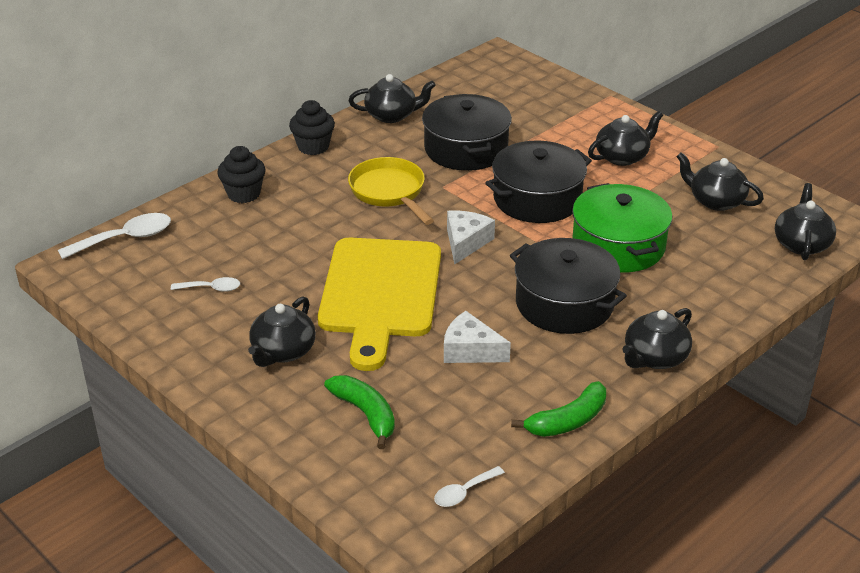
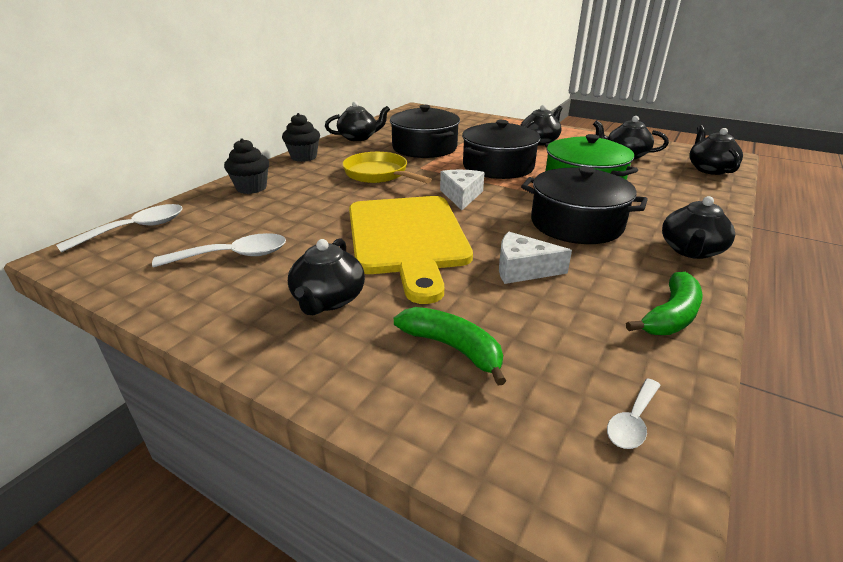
camera: 15 degrees left, 5 degrees down
white spoon [171,277,240,292] -> white spoon [152,233,286,267], size x1.73

